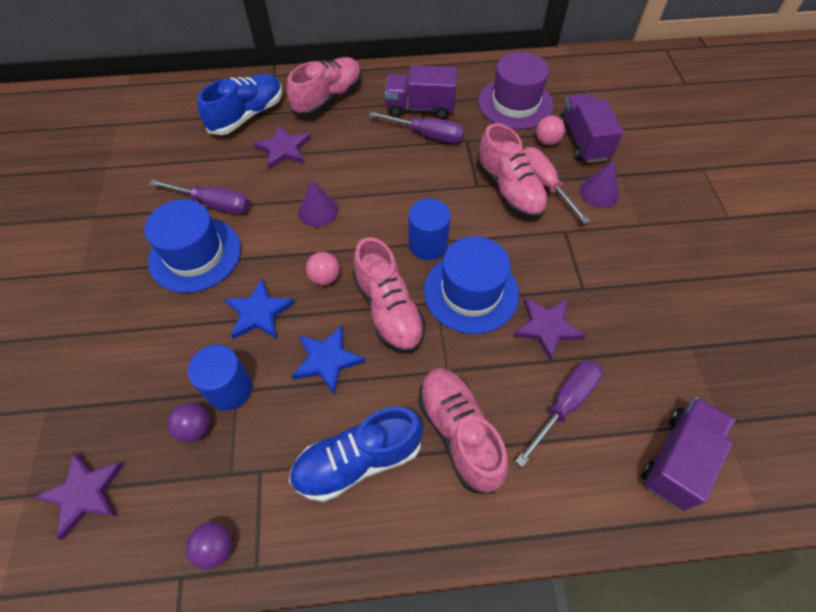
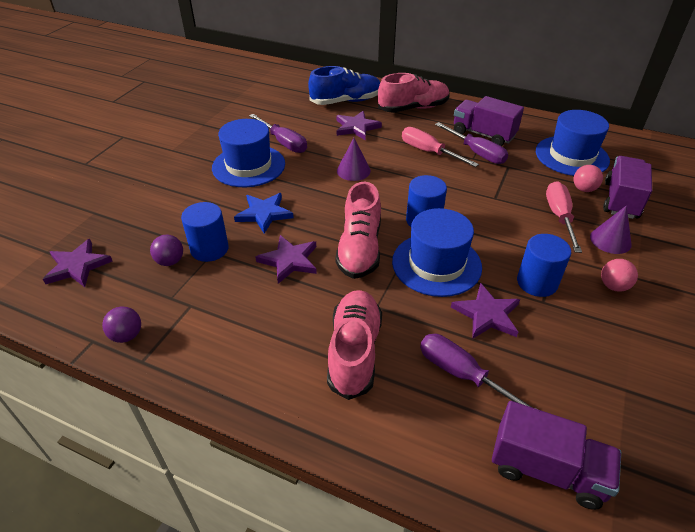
camera: 30 degrees right, 15 degrees down
blue shoe [289,406,423,502] -> none
blue star [291,325,365,395] -> purple star [256,235,317,284]
pink ball [306,252,340,285] -> pink ball moved to [601,259,638,292]
pink shoe [477,123,548,219] -> none
purple hat [478,52,554,130] -> blue hat [536,110,610,176]
purple screwdriver [515,360,603,467] -> purple screwdriver turned 120 degrees counterclockwise [420,334,537,409]
purple truck [641,397,735,511] -> purple truck turned 45 degrees clockwise [492,401,621,510]
none -> pink screwdriver [402,127,479,167]
none -> blue cylinder [517,234,571,297]

